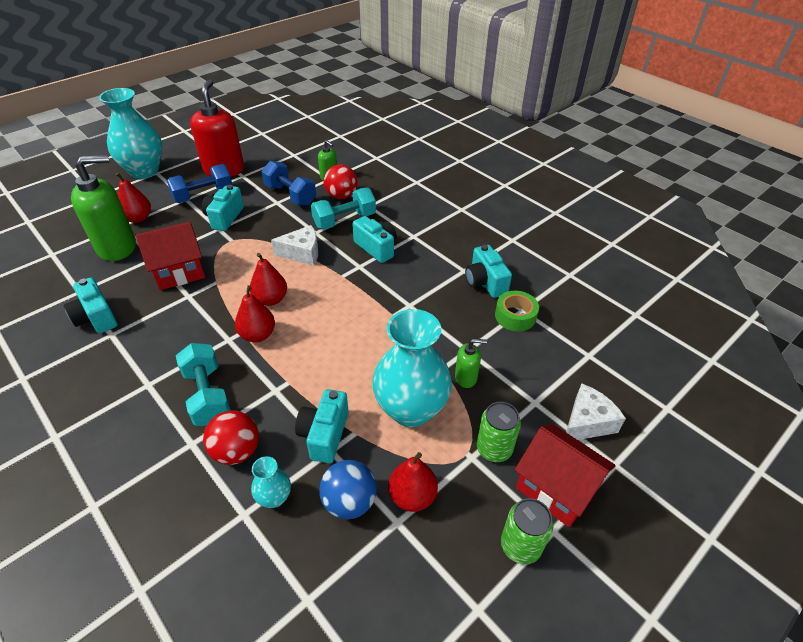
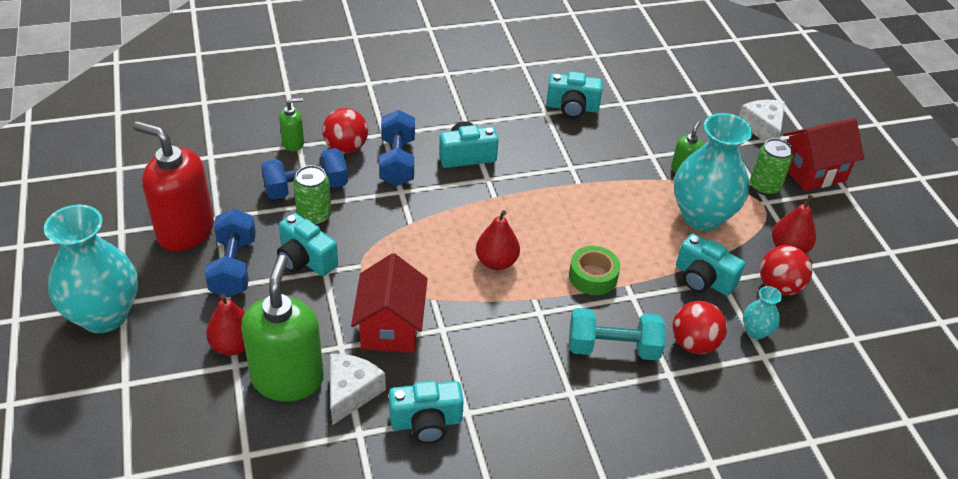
camera: 65 degrees left, 0 degrees up
red pear [235,286,275,342] -> none
white cheese [271,225,318,266] -> white cheese moved to [330,354,386,425]
turquoise dumbbell [311,188,376,229] -> blue dumbbell [379,110,415,186]
blue ball [319,460,377,519] -> red ball [760,245,812,296]
green tape [495,291,539,331] -> green tape moved to [569,246,620,295]
green can [501,498,553,564] -> green can moved to [293,165,331,226]

